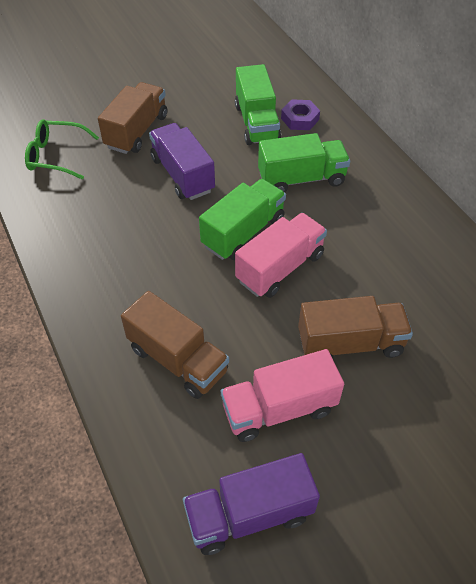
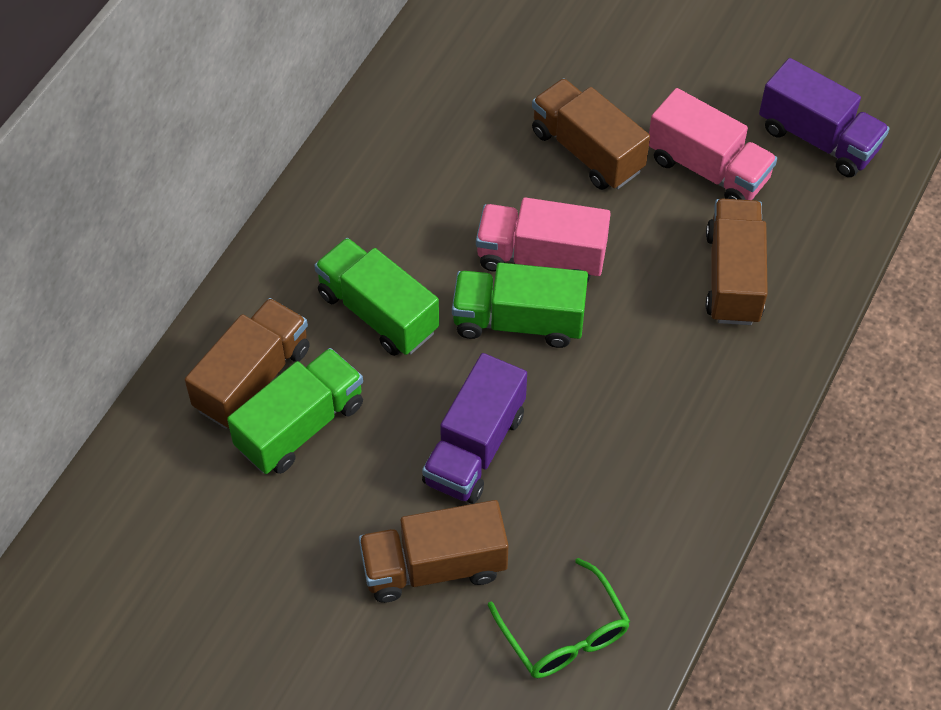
camera: 125 degrees left, 5 degrees up
purple nut [281,99,320,130] -> brown truck [185,298,310,429]

